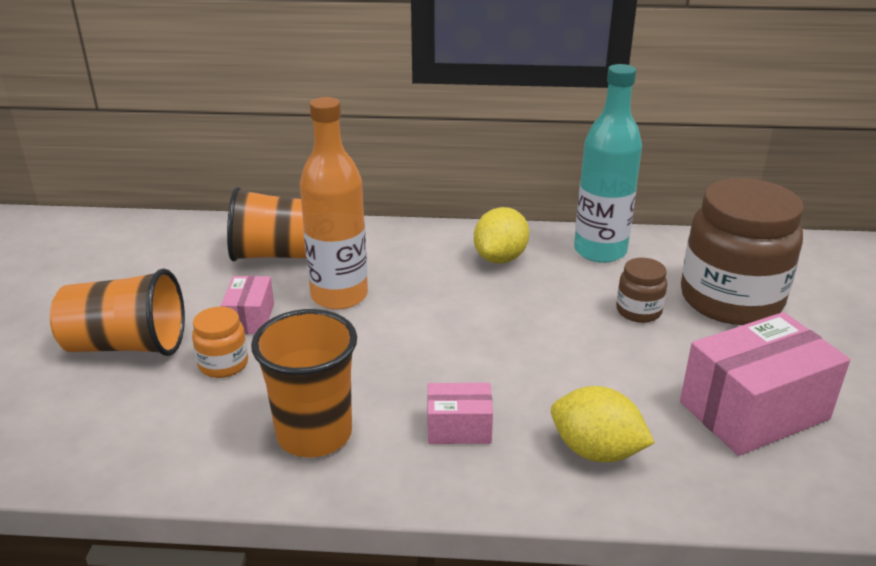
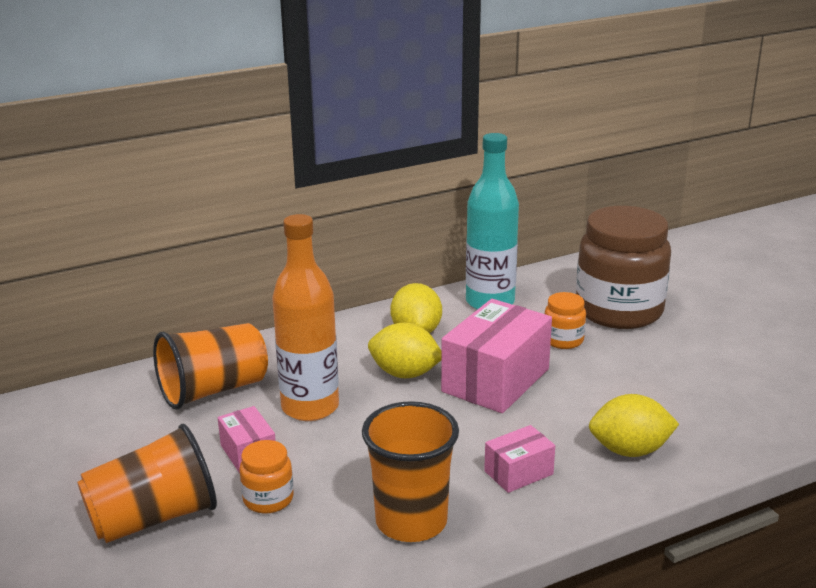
camera: 30 degrees left, 5 degrees down
brown jar [616,258,667,323] -> orange jar [545,292,586,349]
pink box [680,312,850,456] -> pink box moved to [441,299,552,413]
none -> yellow lemon [368,323,442,378]

